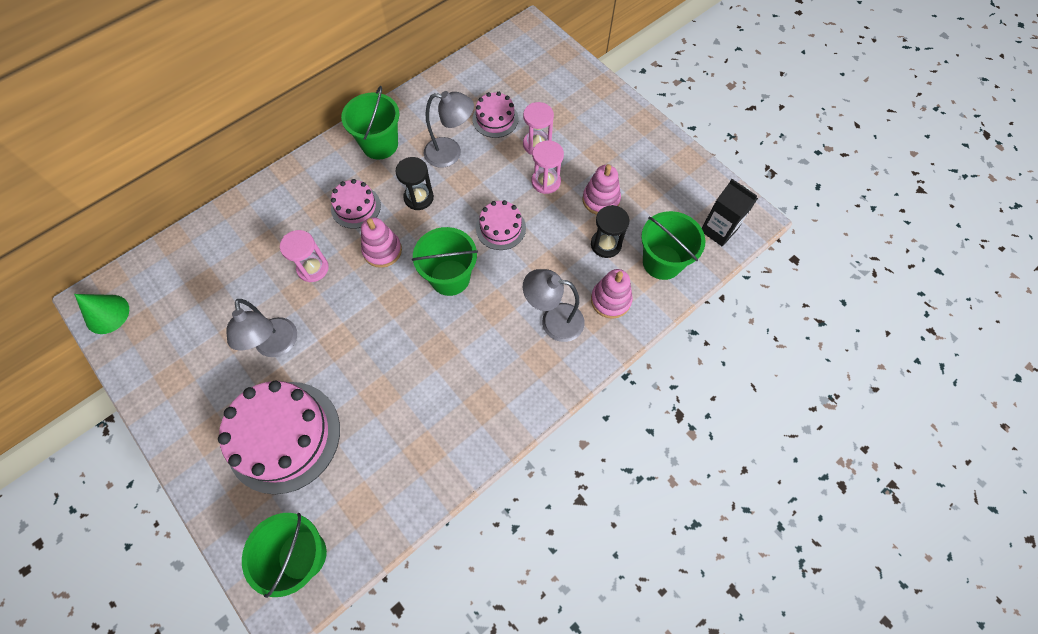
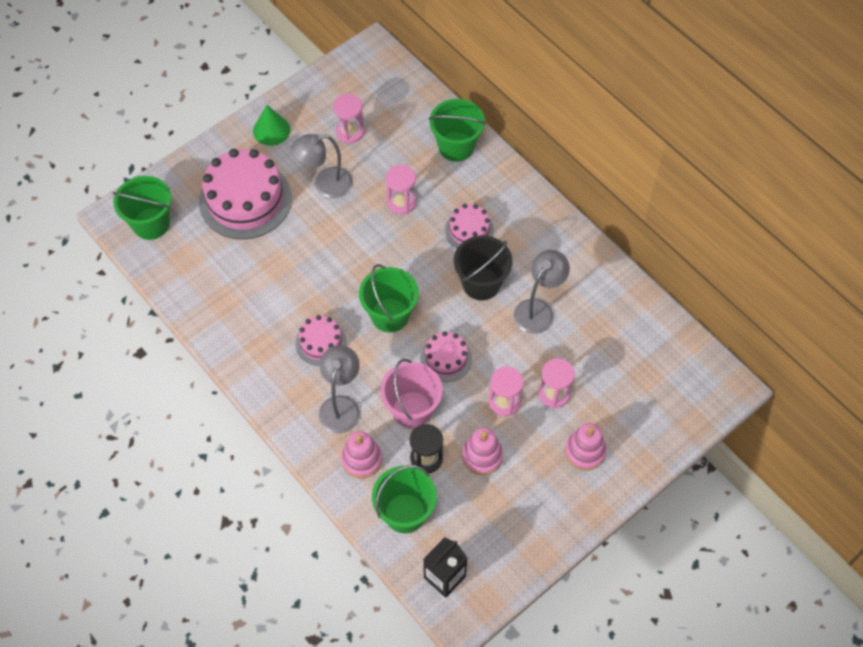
camera: 90 degrees right, 5 degrees down
green cone [74,294,129,334] -> green cone moved to [253,105,290,146]
green bucket [341,86,399,159] -> green bucket moved to [429,99,486,162]
pink stacking toy [361,217,402,268] -> pink stacking toy moved to [565,423,607,471]
black hourglass [395,157,434,210] -> black bucket [454,235,513,300]
grey lamp [424,91,474,168] -> grey lamp turned 150 degrees counterclockwise [514,250,570,334]
pink cake [472,92,518,138] -> pink cake moved to [295,315,347,366]
none -> pink hourglass [333,94,364,143]
none -> pink bucket [380,359,443,429]

